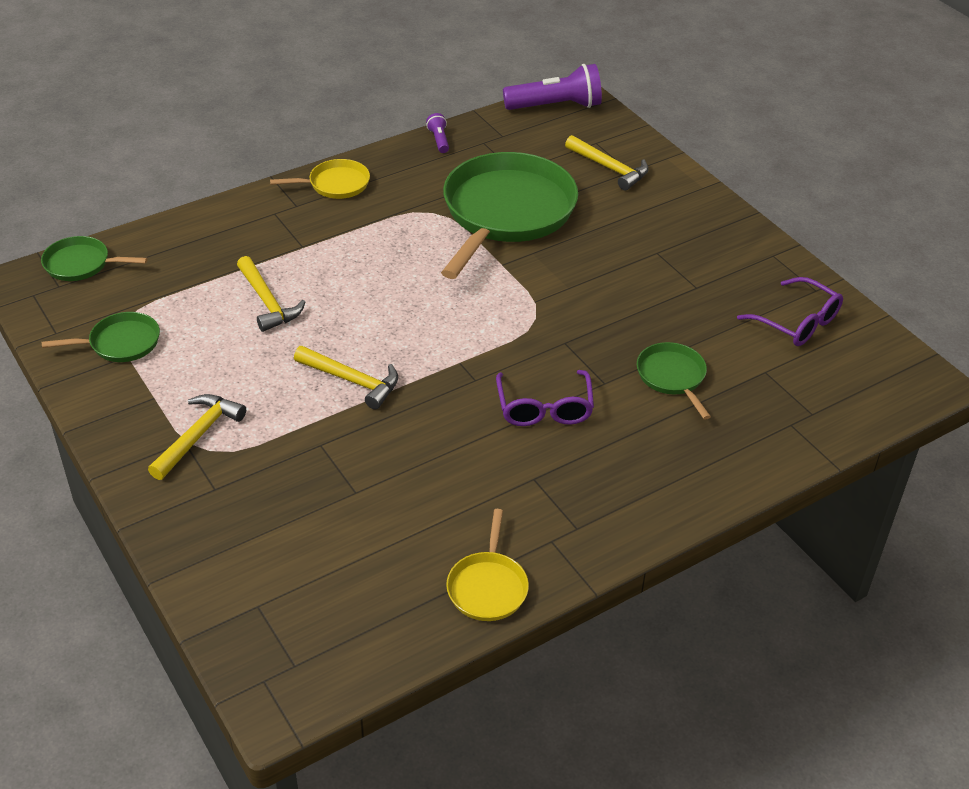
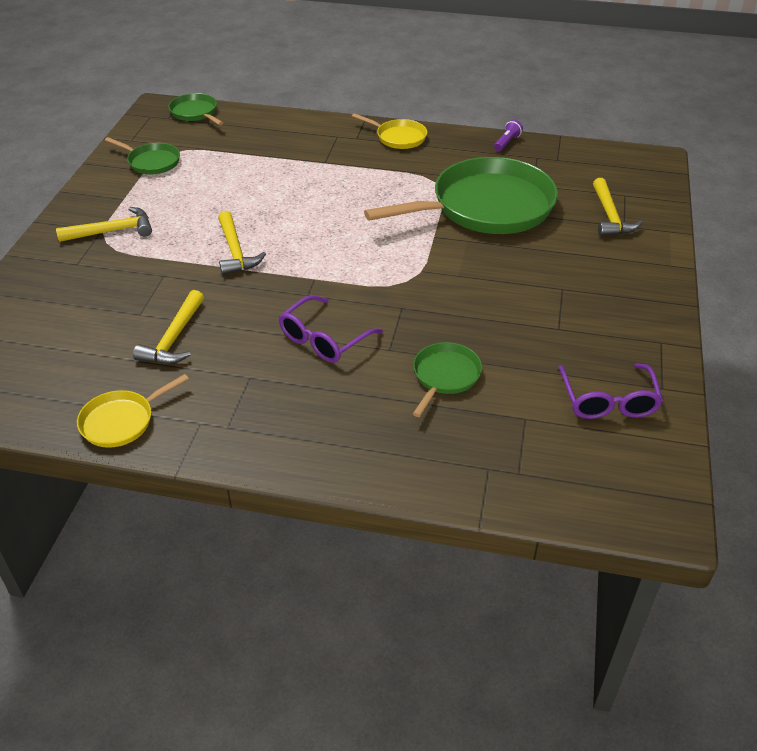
camera: 45 degrees right, 0 degrees up
yellow hammer [237,256,305,332] -> yellow hammer moved to [133,290,204,364]
purple flashlight [503,64,602,110] -> none

